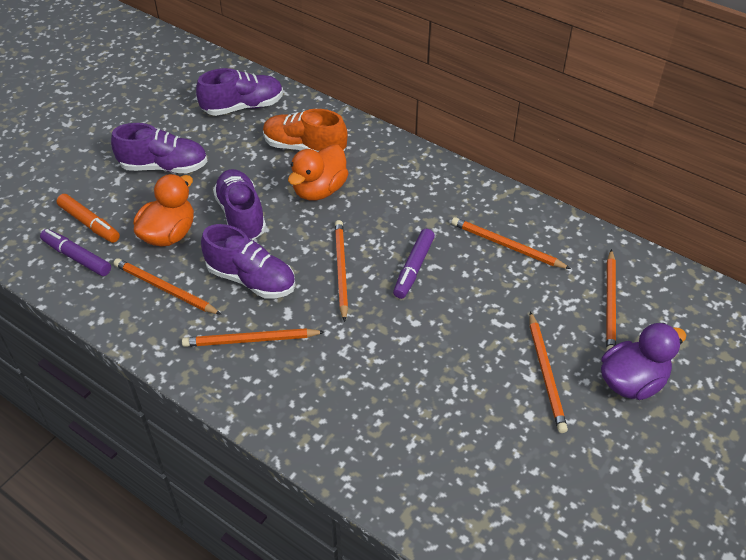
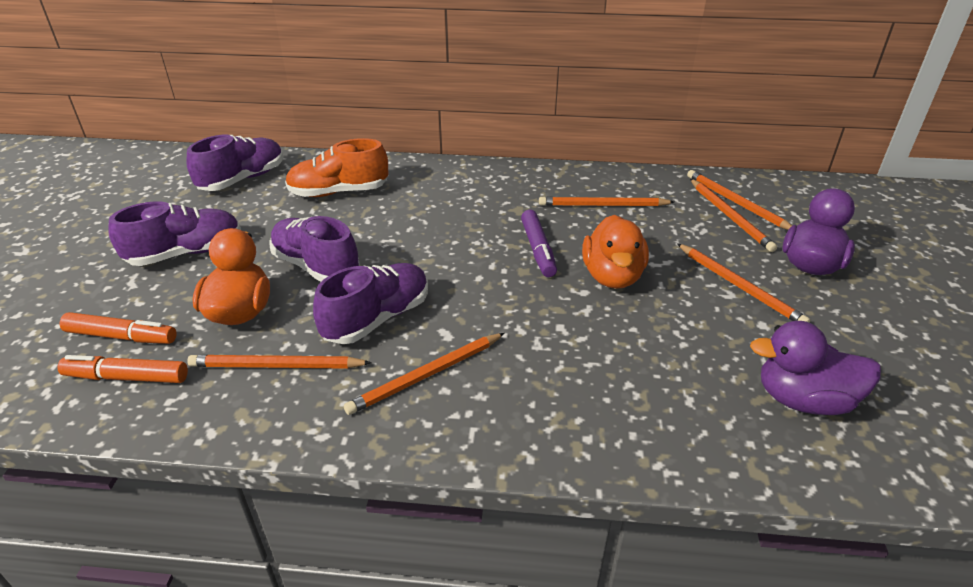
camera: 30 degrees left, 10 degrees down
purple marker [40,229,111,276] -> orange marker [57,355,188,383]
purple shoe [201,224,295,298] -> purple shoe turned 45 degrees counterclockwise [313,263,428,344]
orange duck [288,145,348,201] -> orange duck moved to [582,215,649,289]
orange pencil [335,220,348,322] -> orange pencil moved to [687,170,792,230]
none -> purple duck [750,321,881,415]

